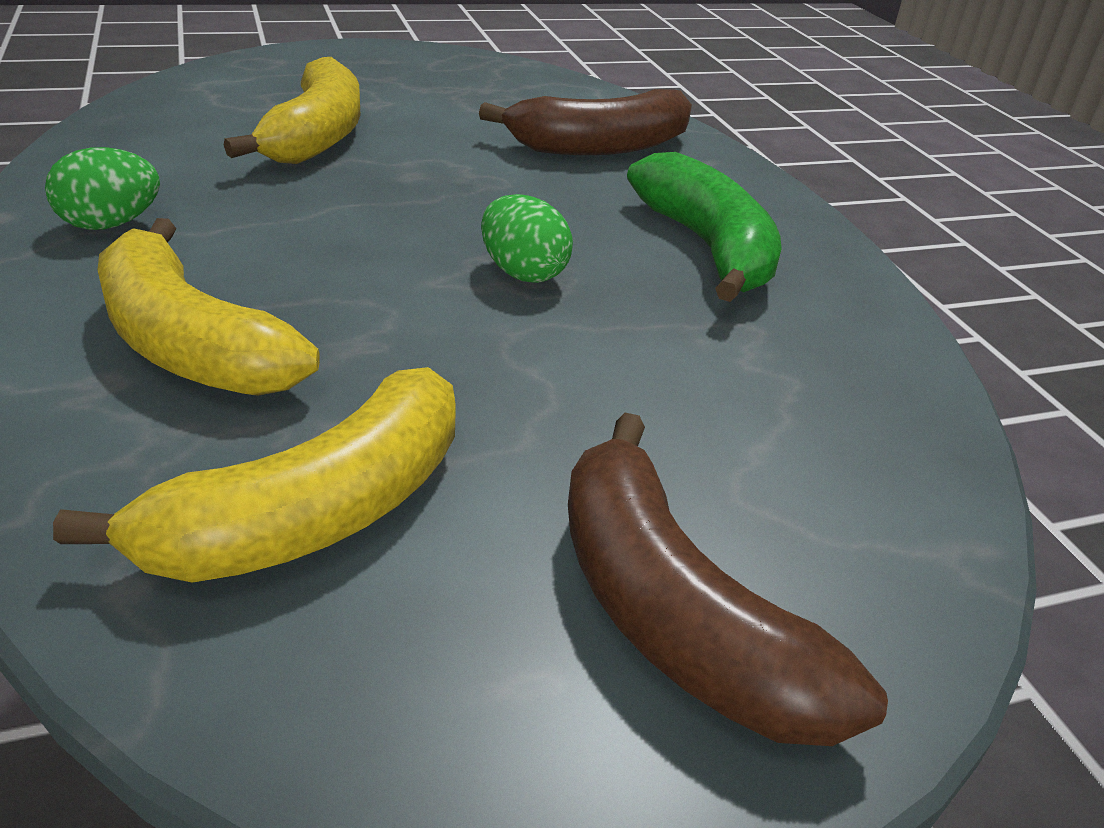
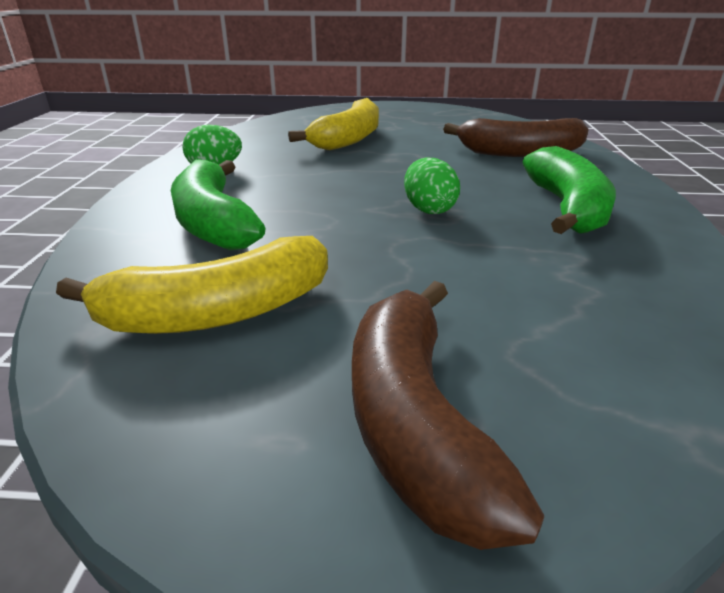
camera: 25 degrees right, 5 degrees down
yellow banana [98,218,320,396] -> green banana [171,160,266,251]

